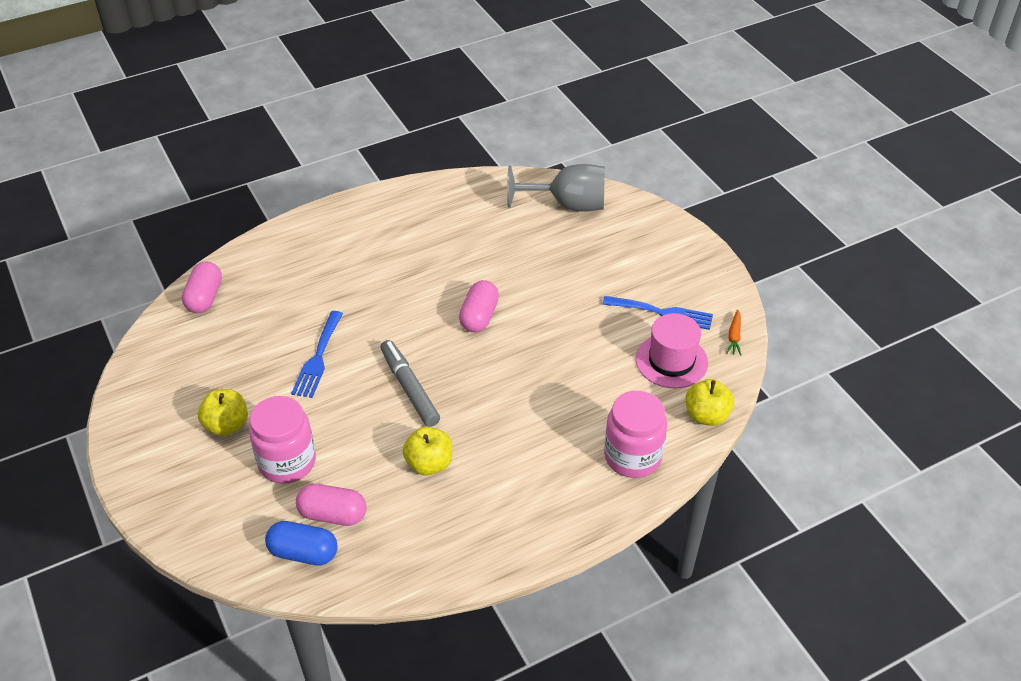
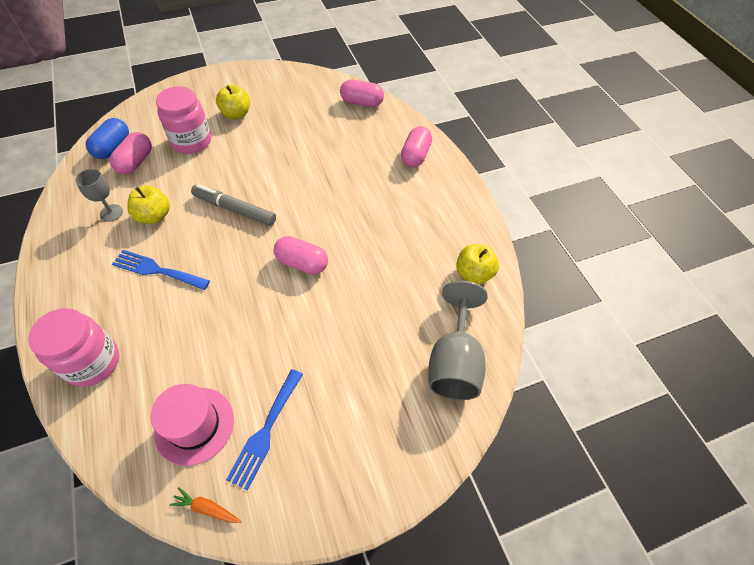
camera: 95 degrees right, 10 degrees up
blue fork [291,311,343,398] -> blue fork moved to [112,250,210,290]
grey marker [380,340,440,427] -> grey marker turned 135 degrees counterclockwise [191,184,276,226]
yellow apple [686,379,734,426] -> yellow apple moved to [456,244,499,284]
none -> grey goblet [75,169,123,222]
none -> pink capsule [401,126,432,167]

